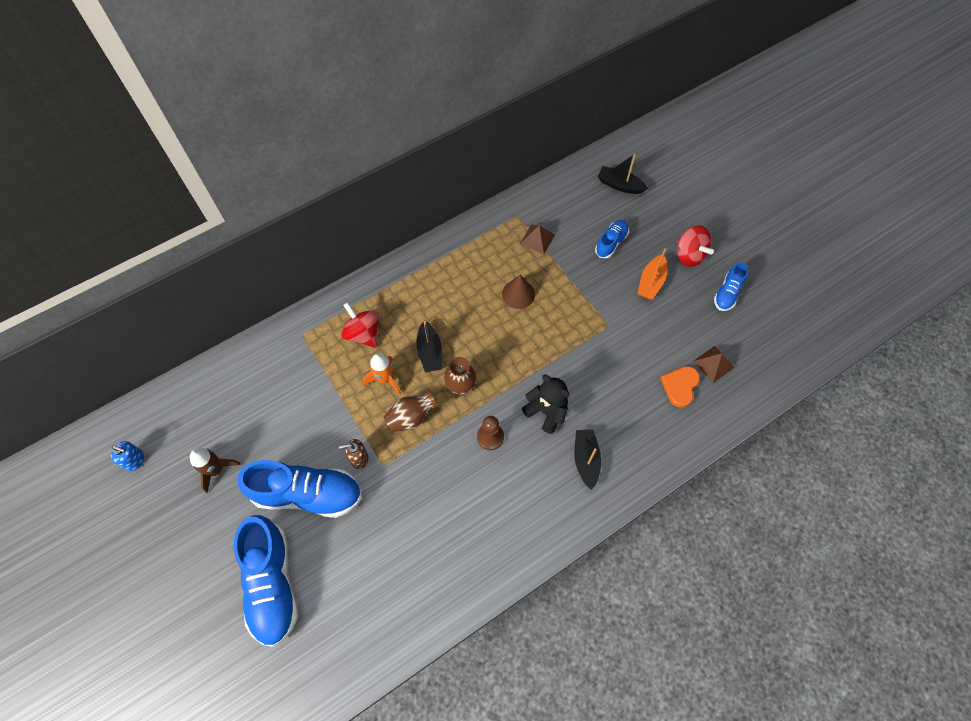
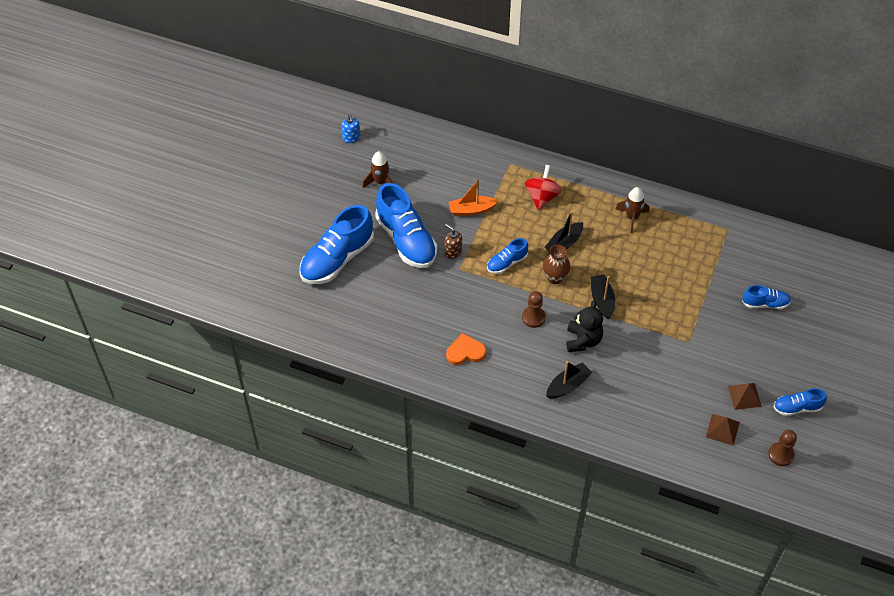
camera: 55 degrees right, 10 degrees down
orange rocket [363,353,401,394] -> none
brown vase [384,390,439,432] -> blue shoe [487,238,528,274]
brown cone [502,275,535,309] -> none
brown pyramid [520,224,555,254] -> brown pyramid moved to [728,383,762,410]
black boat [597,154,648,194] -> black boat moved to [590,275,615,319]
orange boat [637,248,667,300] -> orange boat moved to [449,179,498,216]
orange heart [660,366,700,408] -> orange heart moved to [446,333,486,365]
red spinning top [677,225,714,267] -> none
none -> brown rocket [615,187,650,233]
none -> brown pawn [768,430,797,466]

